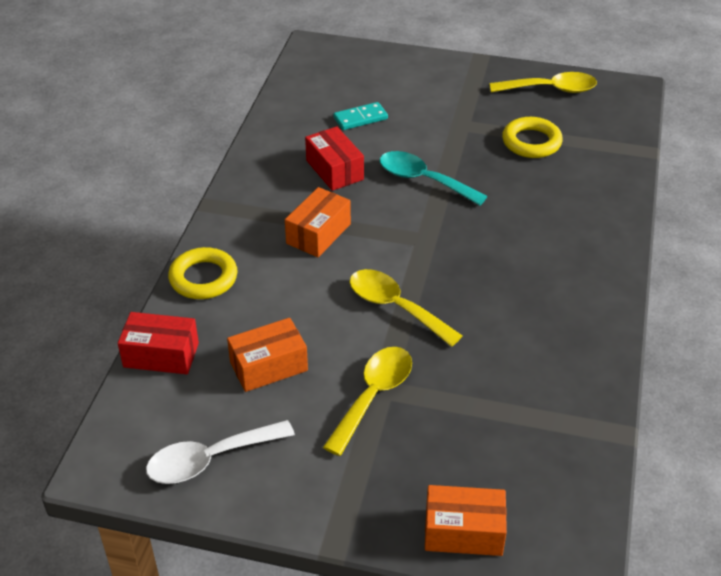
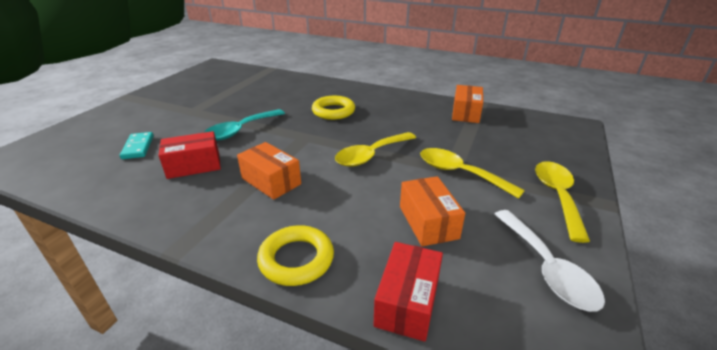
camera: 80 degrees left, 10 degrees down
orange box [425,485,507,556] -> orange box moved to [452,85,483,123]
yellow spoon [489,72,597,93] -> yellow spoon moved to [535,161,590,243]
yellow ring [502,117,563,158] -> yellow ring moved to [312,96,355,120]

